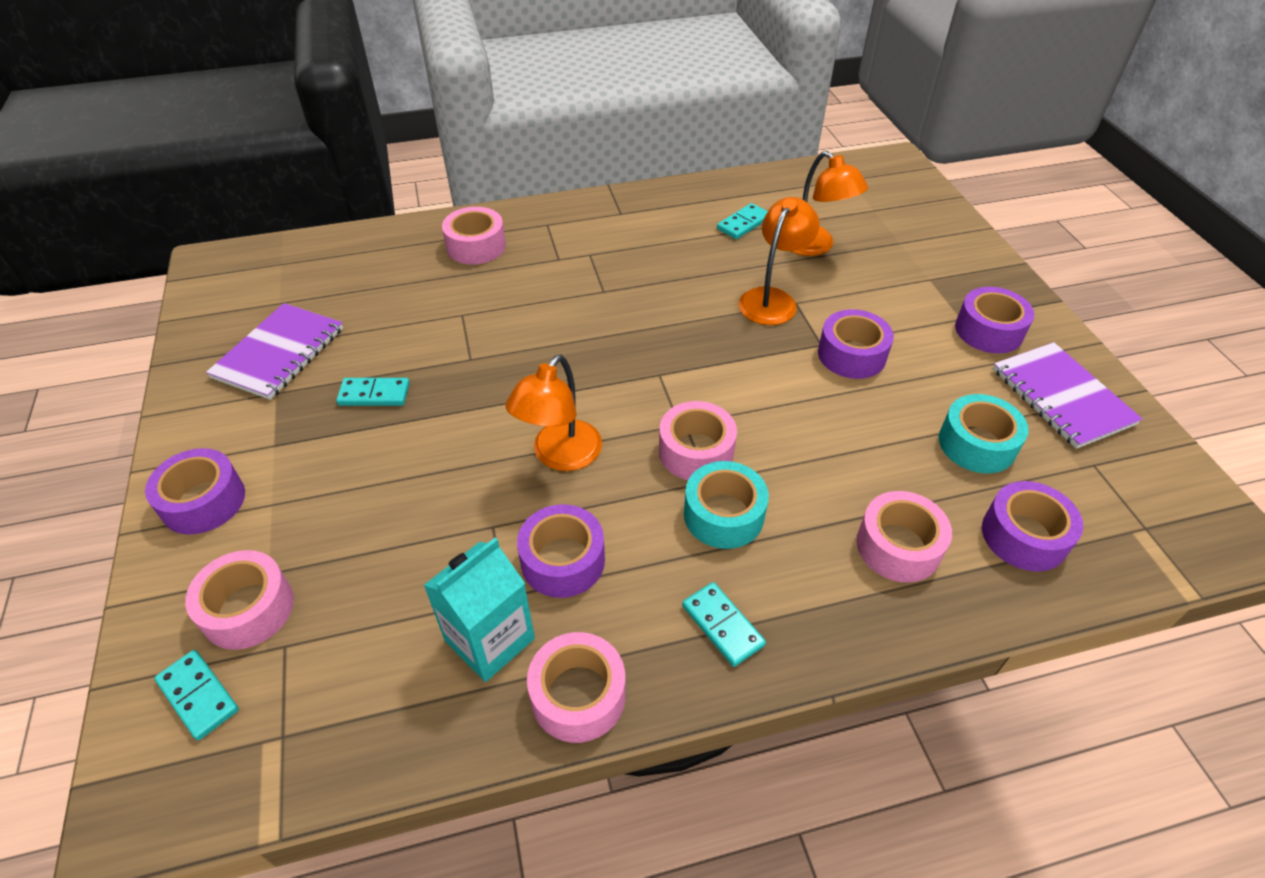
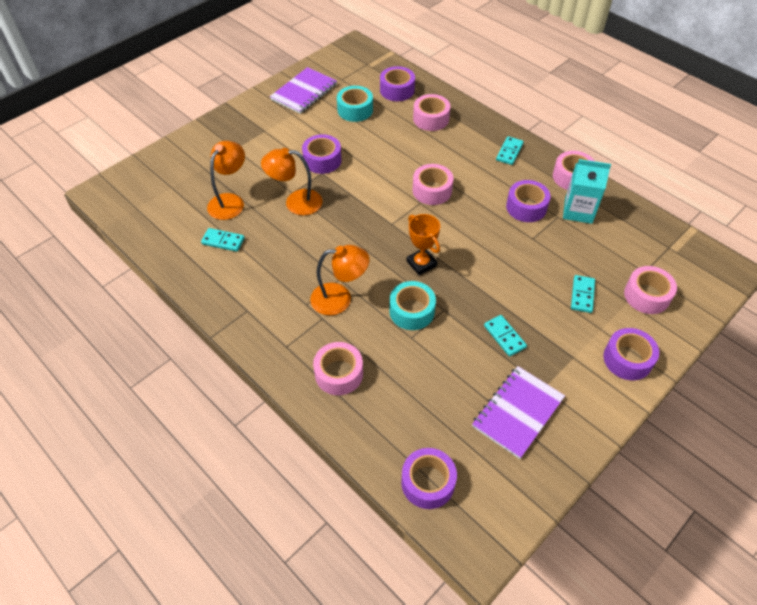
camera: 120 degrees left, 5 degrees up
turquoise domino [154,650,239,740] -> turquoise domino moved to [571,275,595,313]
purple notebook [206,303,343,400] -> purple notebook turned 45 degrees counterclockwise [472,366,565,459]
orange lamp [505,354,602,471] -> orange lamp moved to [310,245,370,315]
turquoise tape [684,461,769,549] -> turquoise tape moved to [389,281,436,330]
purple tape [955,287,1034,353] -> purple tape moved to [401,448,457,509]
none -> orange trophy [407,214,440,275]

